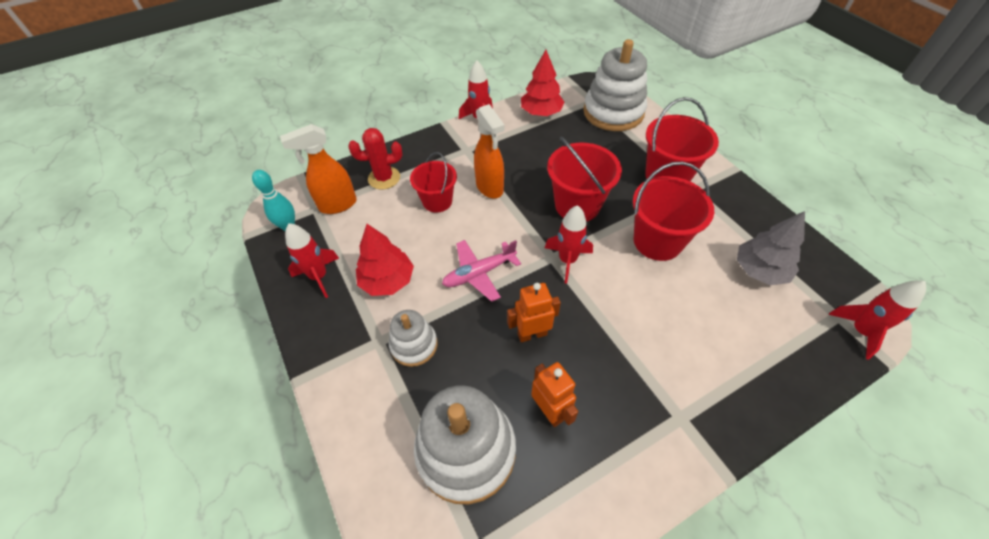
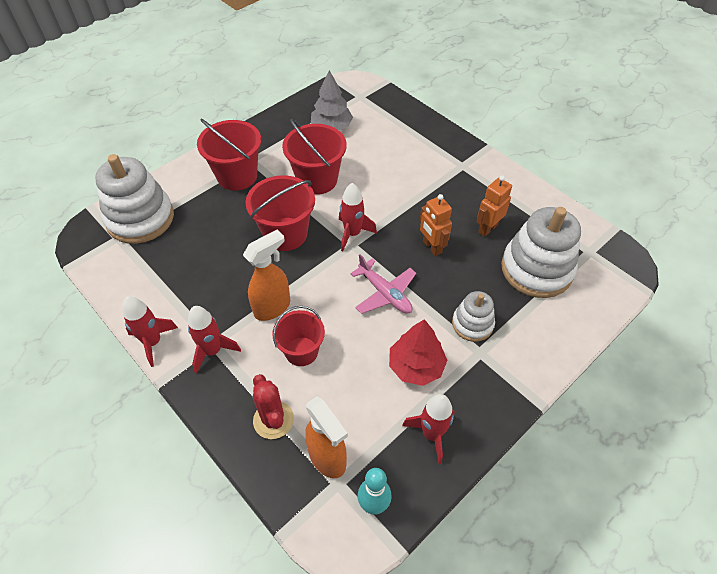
camera: 105 degrees left, 0 degrees up
red tree [521,50,565,116] -> none
red rocket [828,281,926,360] -> red rocket moved to [188,306,241,374]

